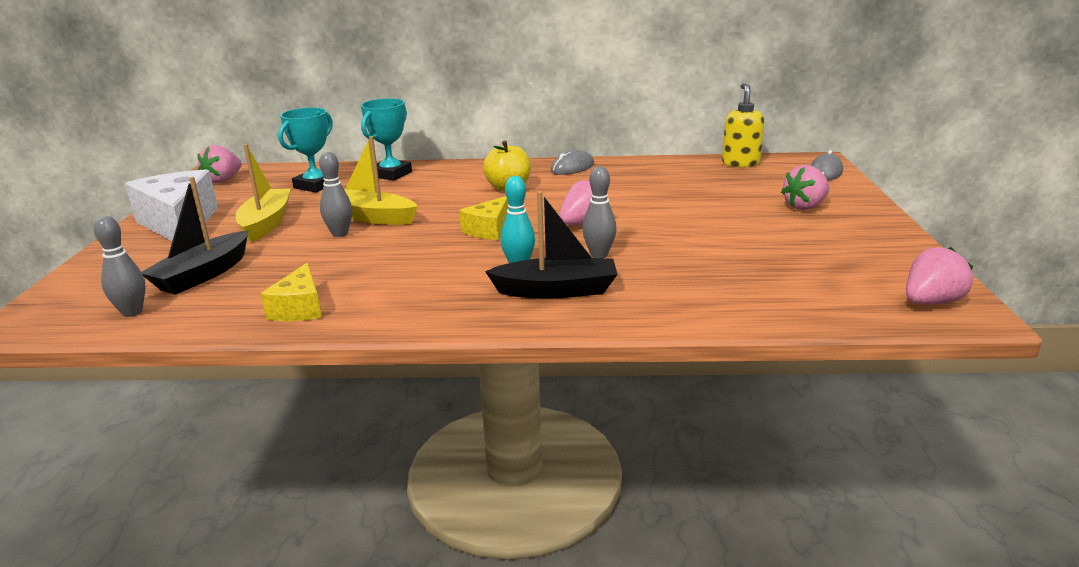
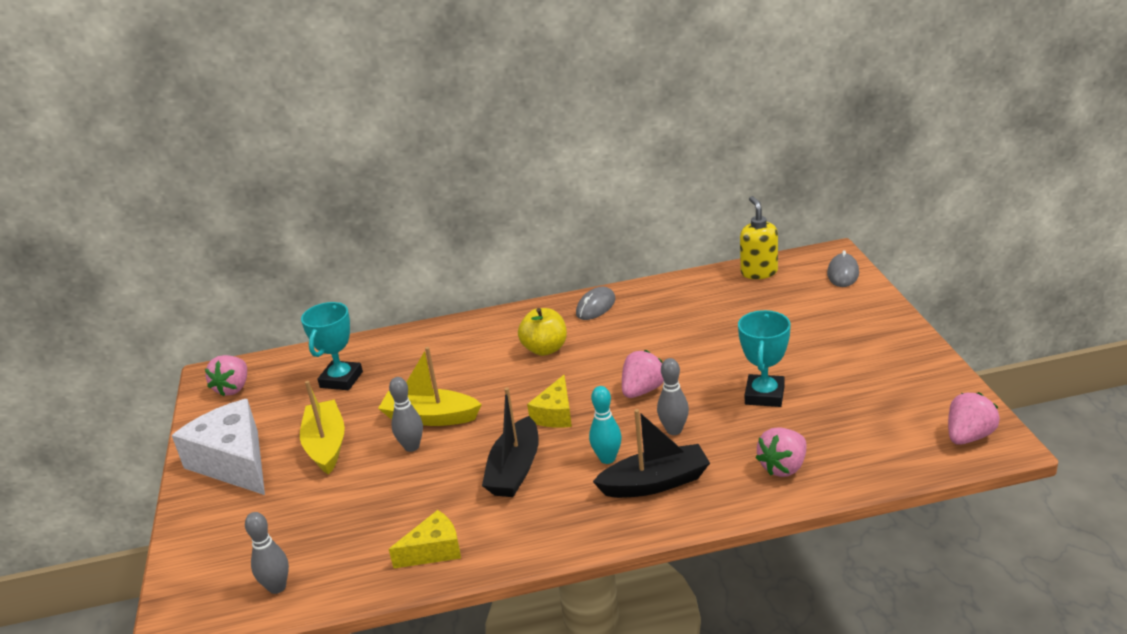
camera: 10 degrees left, 5 degrees up
black boat [142,177,249,295] -> black boat moved to [482,387,539,497]
yellow cheese [261,263,322,321] -> yellow cheese turned 105 degrees counterclockwise [389,510,461,569]
turquoise trophy [361,98,412,181] -> turquoise trophy moved to [738,310,791,407]
pink strawberry [781,165,830,210] -> pink strawberry moved to [756,427,806,477]

